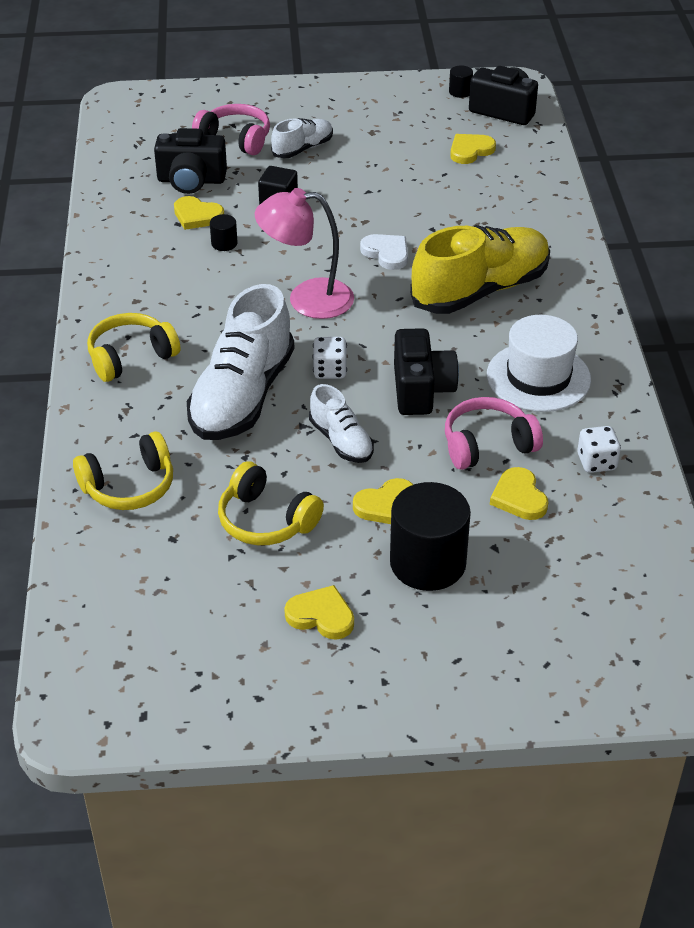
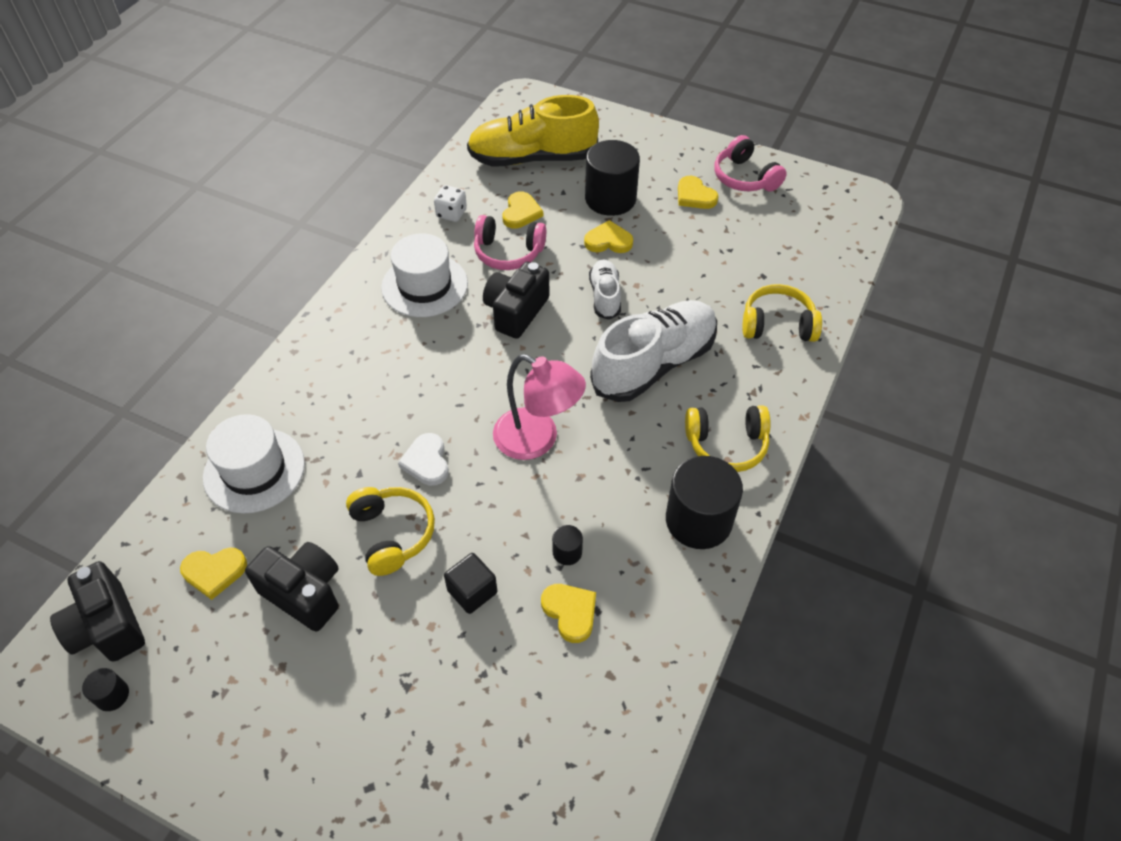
camera: 150 degrees left, 10 degrees up
black camera [154,128,227,194] -> black camera moved to [245,542,339,632]
pink headphones [192,104,270,155] -> pink headphones moved to [714,135,787,192]
yellow headphones [218,461,324,545] -> yellow headphones moved to [346,487,435,576]
white shoe [271,118,333,158] -> none
white dice [313,337,347,379] -> none
yellow shoe [410,225,550,314] -> yellow shoe moved to [467,95,599,167]
none -> white hat [203,414,305,514]
none -> black cylinder [666,456,743,549]

